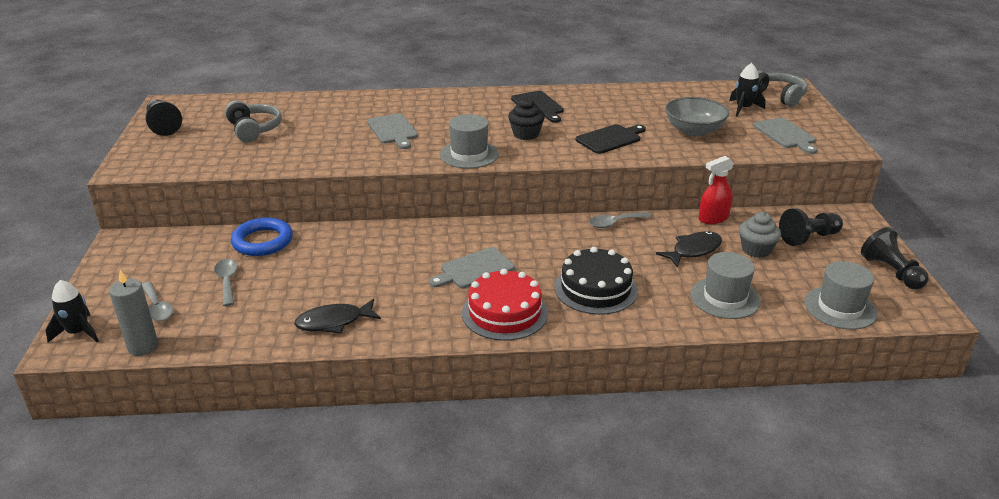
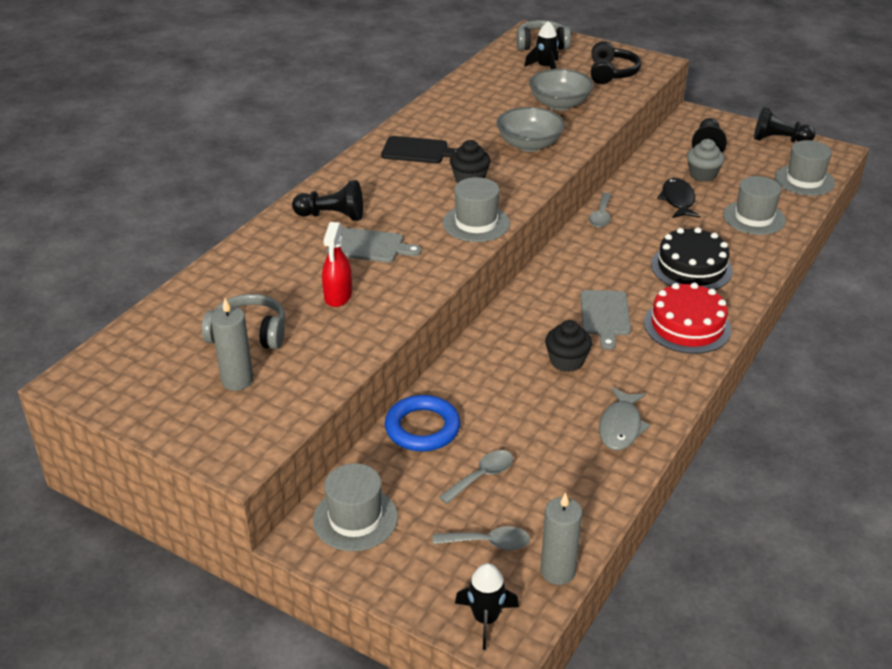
camera: 55 degrees left, 5 degrees up
black pawn [145,99,182,136] -> black pawn moved to [292,180,363,221]
grey spoon [214,259,238,306] -> grey spoon turned 120 degrees clockwise [439,450,513,504]
black fish [294,299,381,334] -> grey fish [599,387,651,450]
black cutting board [576,124,646,154] -> grey bowl [497,107,565,152]
red spray bottle [699,156,734,224] -> red spray bottle moved to [322,222,352,307]
grey cutting board [753,117,817,154] -> black headphones [591,41,641,84]
none -> grey candle [211,298,254,391]
none -> grey hat [313,463,398,551]
none -> black cupcake [545,320,592,372]

